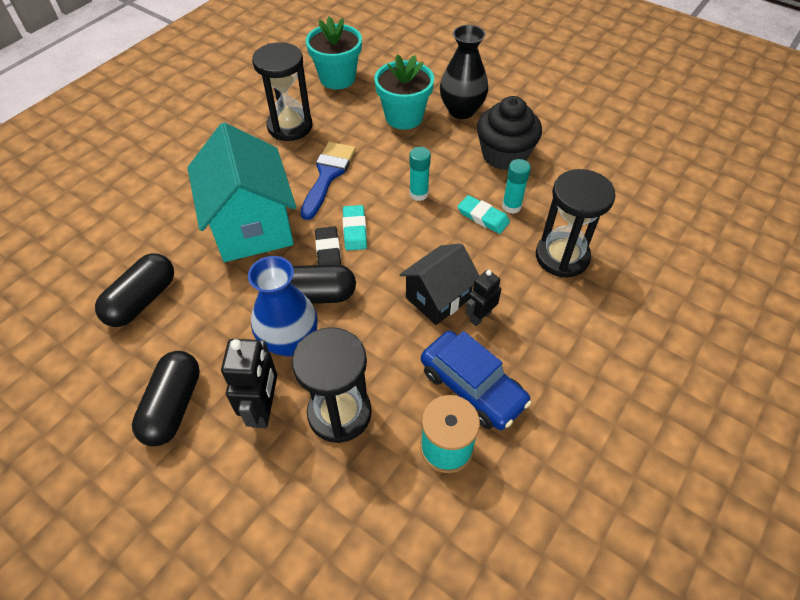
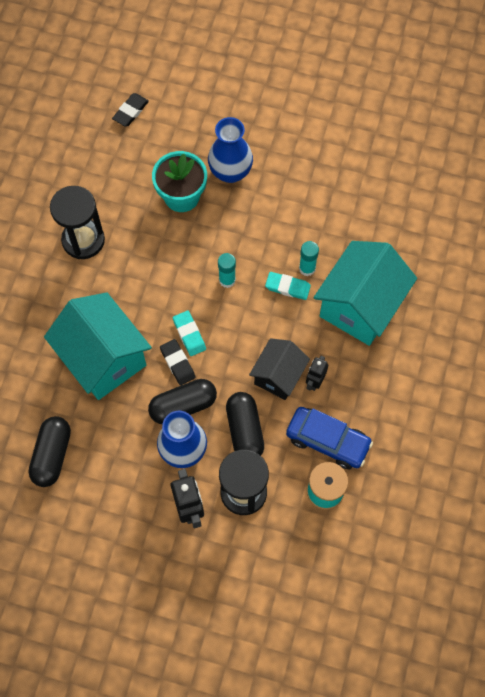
camera: 20 degrees left, 15 degrees up
black capsule [132,351,200,446] -> black capsule moved to [226,392,264,456]
blue brush [300,142,356,220] -> none
turquoise flower pot [306,16,362,89] -> none
black vase [440,25,488,119] -> blue vase [208,117,253,183]
black cupcake [477,96,542,170] -> none
black hourglass [536,169,616,278] -> turquoise house [314,241,417,346]
none -> black eraser [112,93,149,126]

